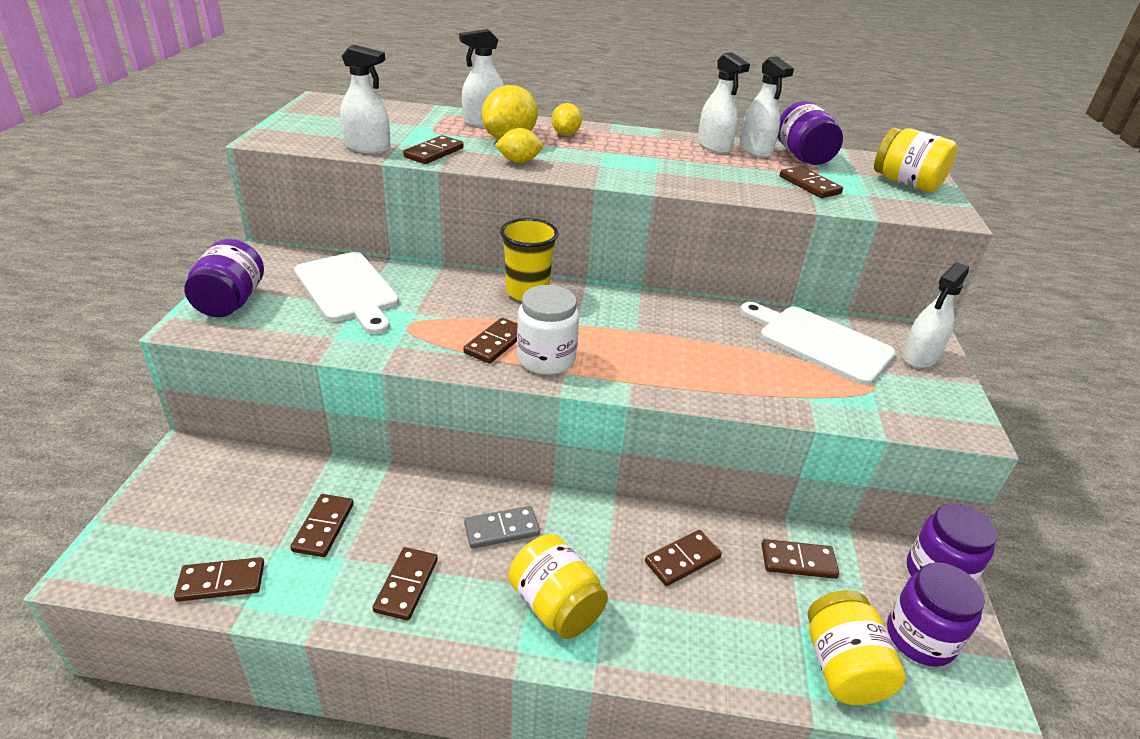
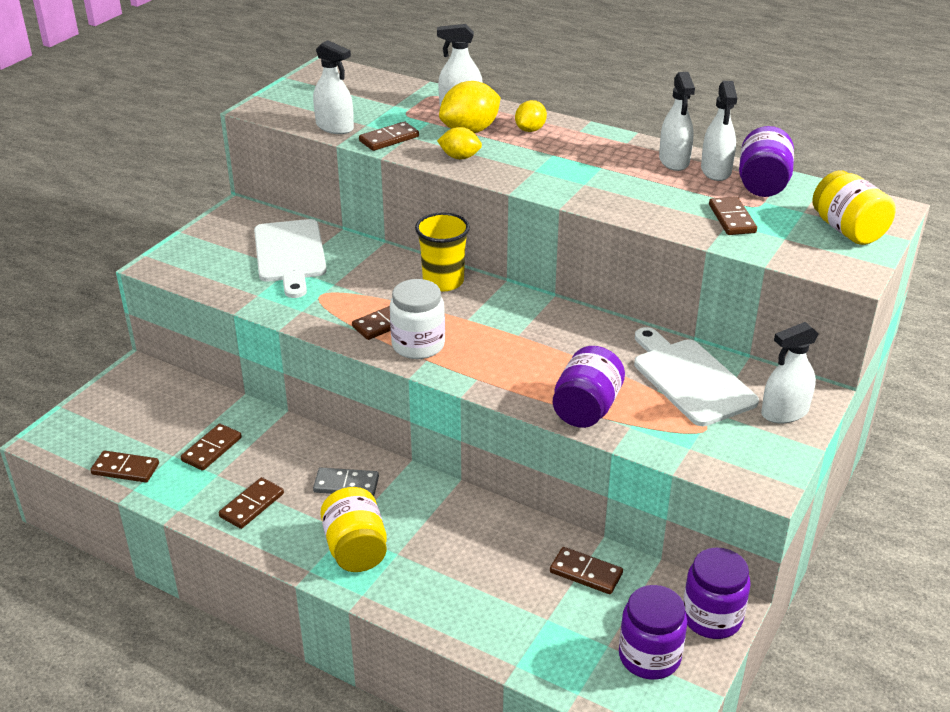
camera: 25 degrees right, 0 degrees up
purple jar [185,239,264,317] -> purple jar moved to [553,346,625,428]
brown domino [645,530,722,586] -> none
yellow jar [808,591,906,705] -> none

